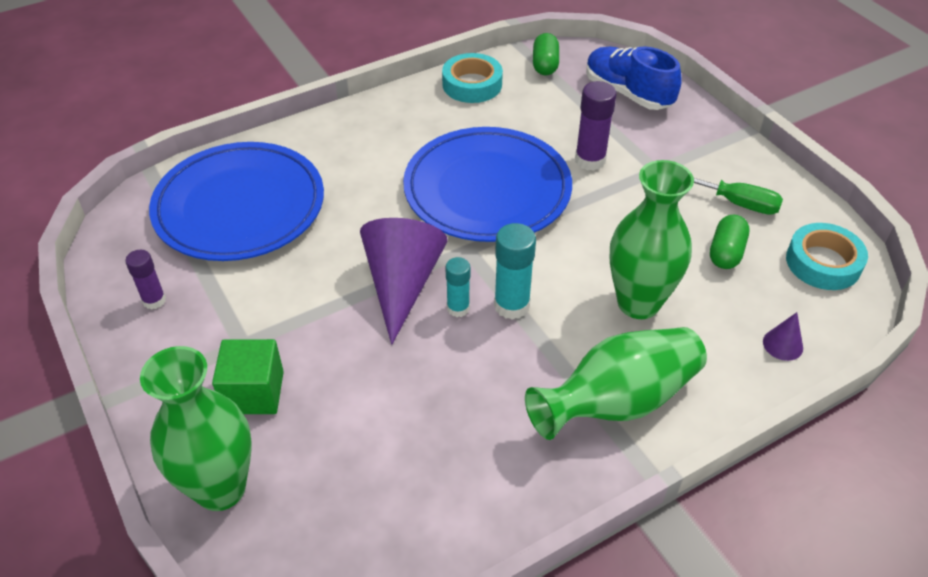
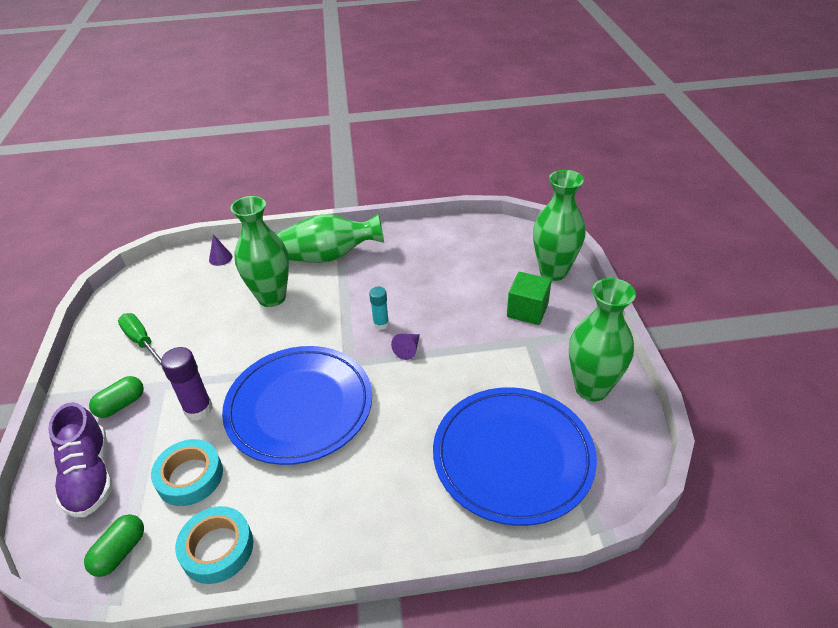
camera: 155 degrees left, 5 degrees down
purple glue stick [125,250,166,310] -> green vase [569,278,636,401]
purple cone [360,218,448,345] -> purple cone [391,334,420,360], size x0.43
turquoise glue stick [494,223,536,320] -> none
blue shoe [586,46,682,110] -> purple shoe [48,402,112,517]
green capsule [710,215,750,269] -> green capsule moved to [89,376,144,418]
turquoise tape [786,223,868,290] -> turquoise tape moved to [151,439,223,506]

